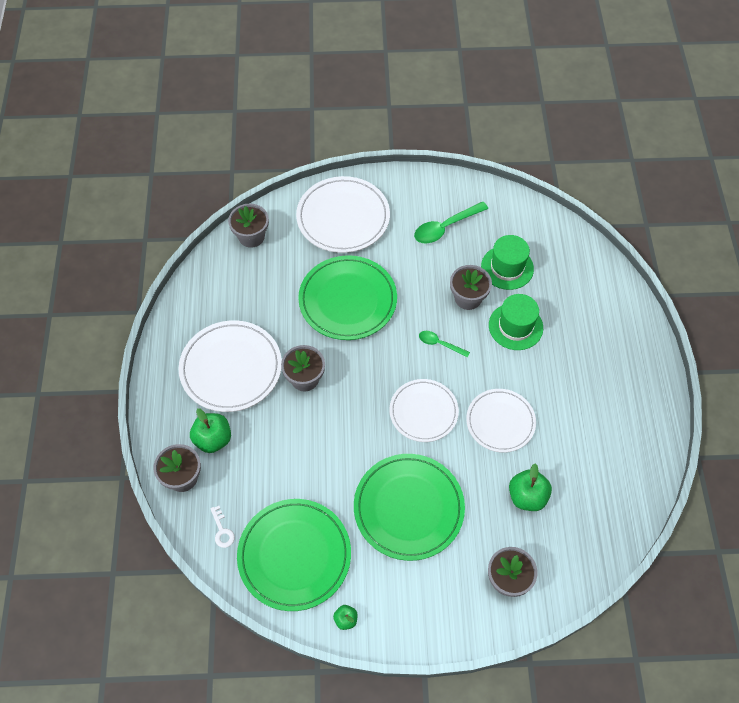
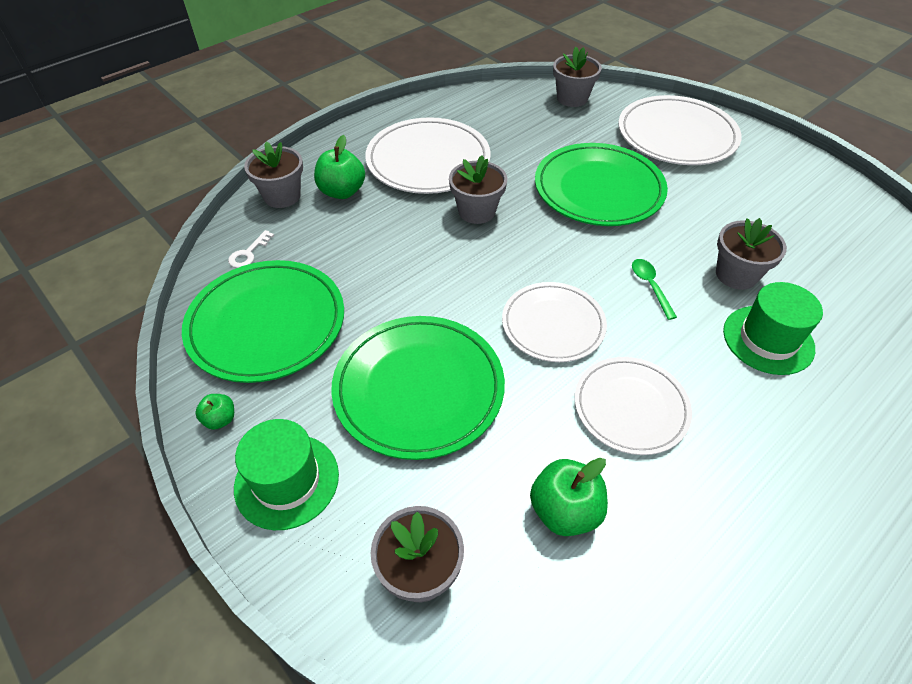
camera: 50 degrees right, 10 degrees down
green spoon [414,202,488,243] -> none
green hat [481,235,534,290] -> green hat moved to [234,419,339,530]

